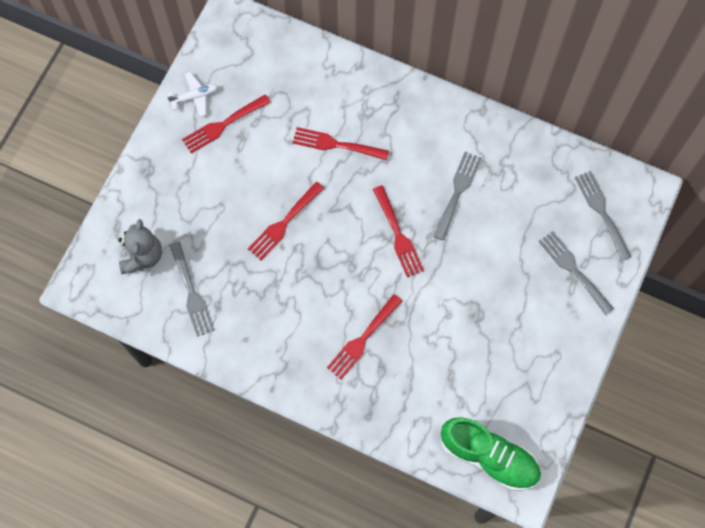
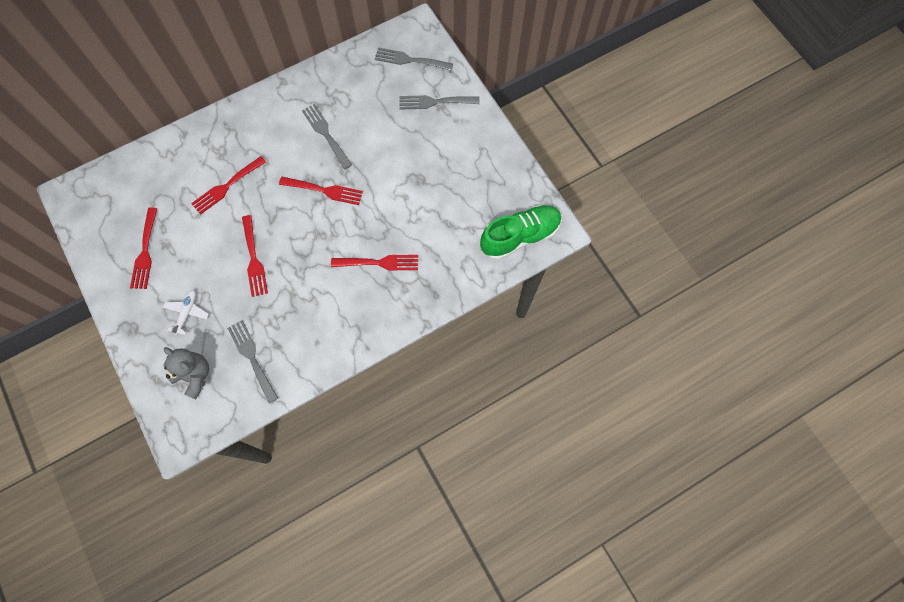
camera: 55 degrees left, 0 degrees up
white plane [167,72,218,117] -> white plane moved to [163,290,209,335]
grey fork [169,241,215,337] -> grey fork turned 135 degrees counterclockwise [227,320,278,403]
red fork [327,294,402,379] -> red fork turned 75 degrees counterclockwise [331,255,418,271]

